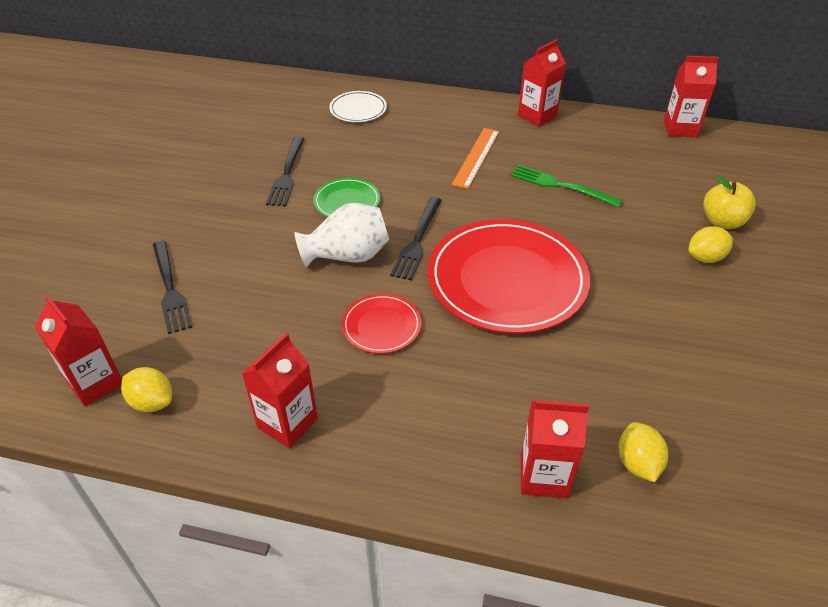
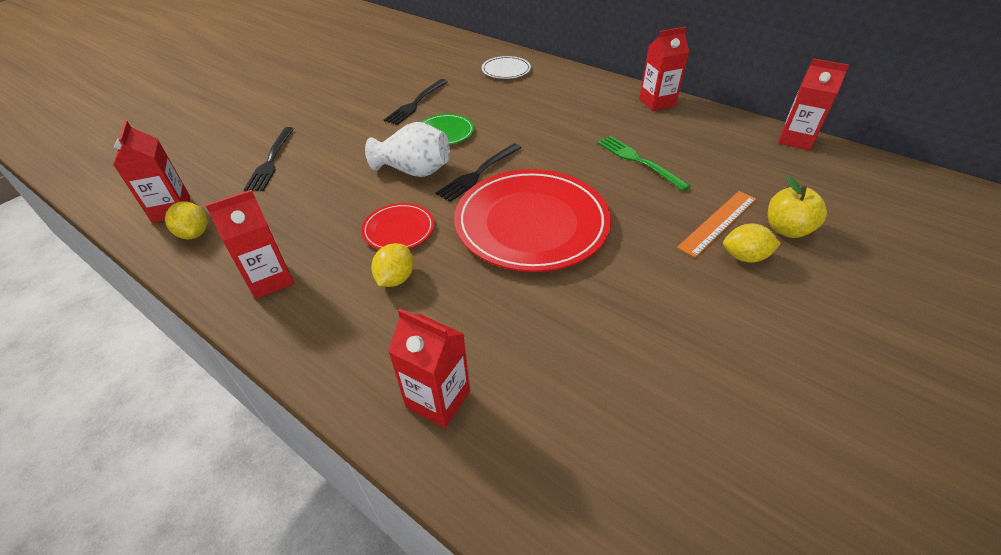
camera: 25 degrees right, 0 degrees up
orange ruler [452,128,499,189] -> orange ruler moved to [677,191,756,258]
yellow lemon [619,422,668,482] -> yellow lemon moved to [371,243,414,287]

